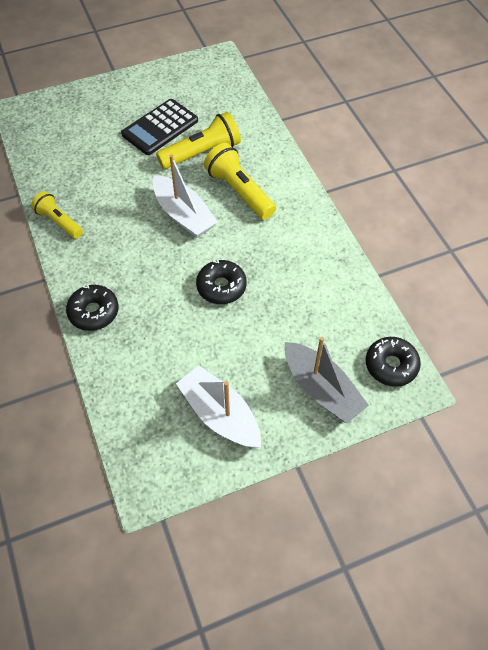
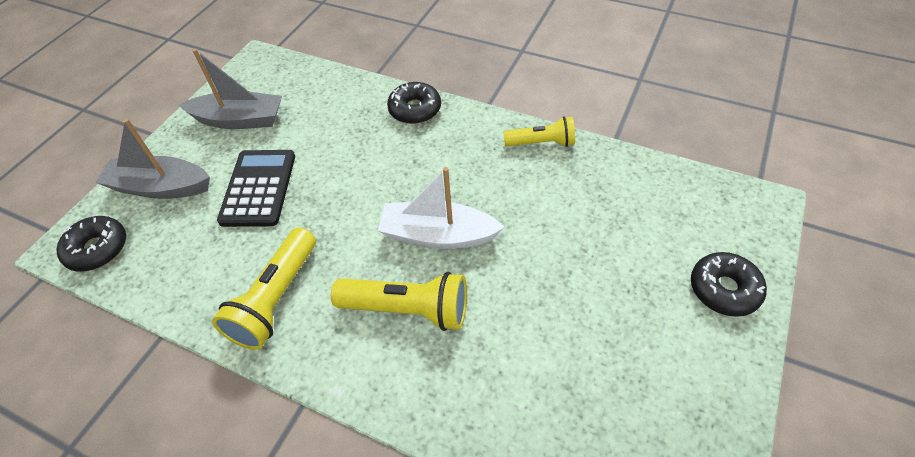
camera: 140 degrees right, 5 degrees down
black calculator [121,99,198,155] -> black calculator moved to [217,150,295,227]
yellow flashlight [156,112,241,169] -> yellow flashlight moved to [212,227,316,350]
white boat [176,365,261,448] -> grey boat [179,49,282,129]
black donut [196,260,247,304] -> black donut moved to [691,252,767,317]

